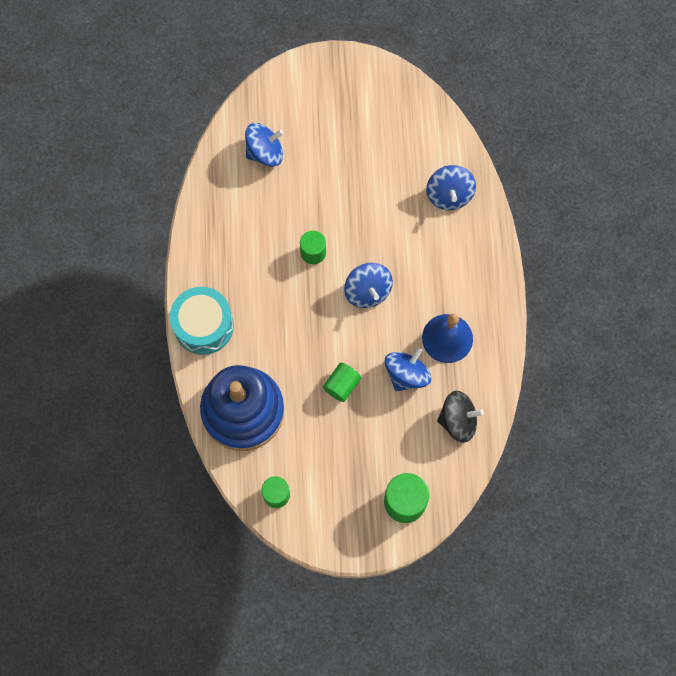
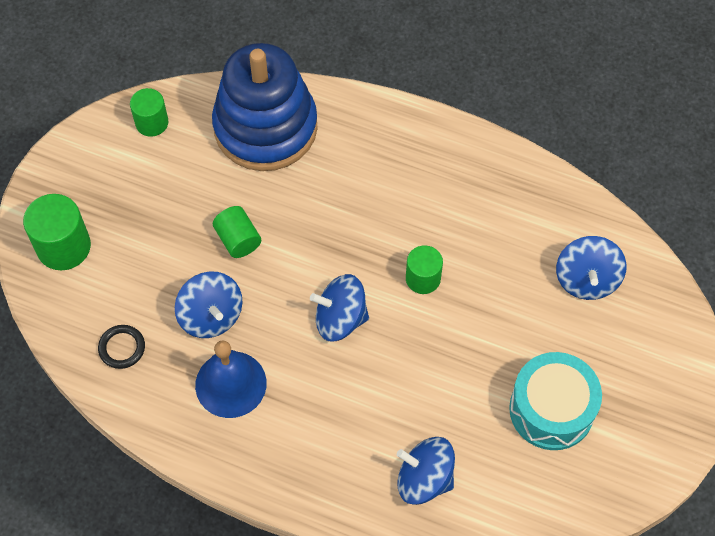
camera: 115 degrees right, 10 degrees down
turquoise drum [170,287,234,355] -> turquoise drum moved to [509,352,602,450]
black spinning top [437,391,484,442] -> black ring [98,325,145,369]

